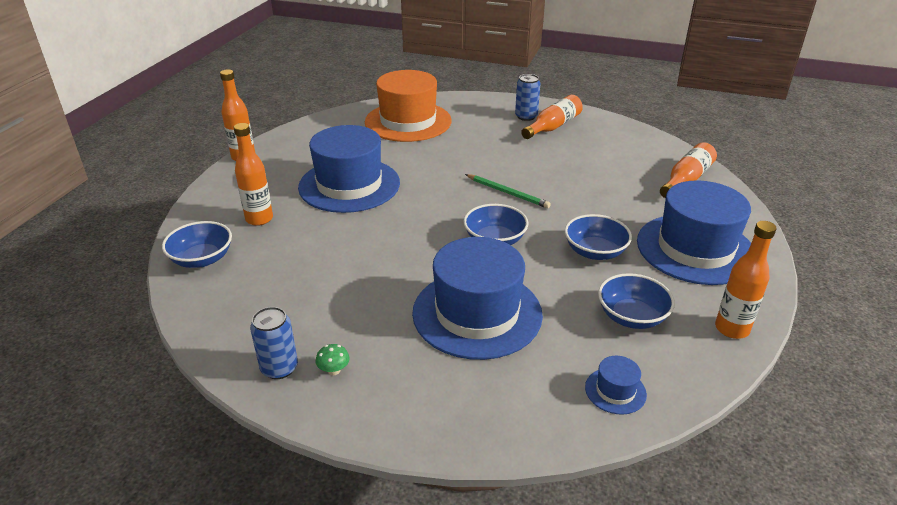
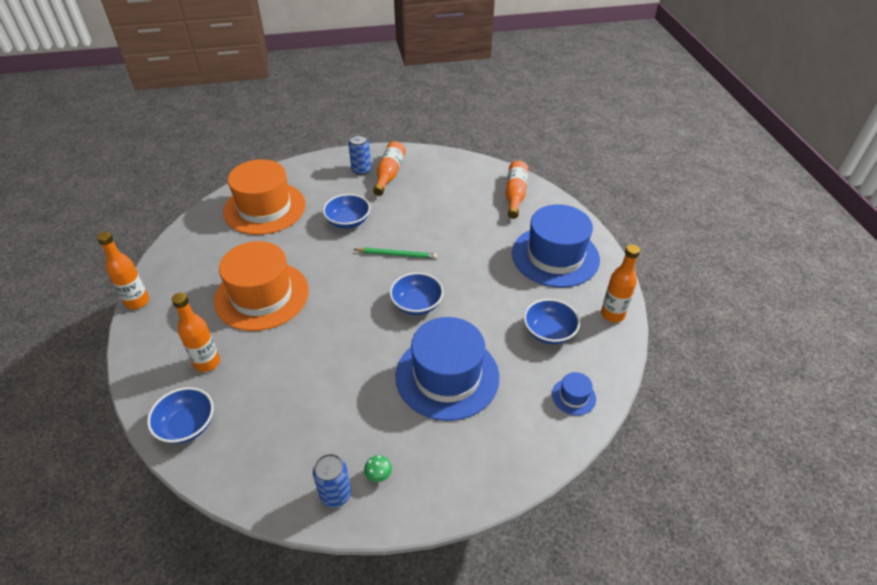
camera: 30 degrees left, 10 degrees up
blue hat [298,125,400,213] -> orange hat [214,241,309,331]
blue bowl [565,214,632,260] -> blue bowl moved to [323,194,370,229]

